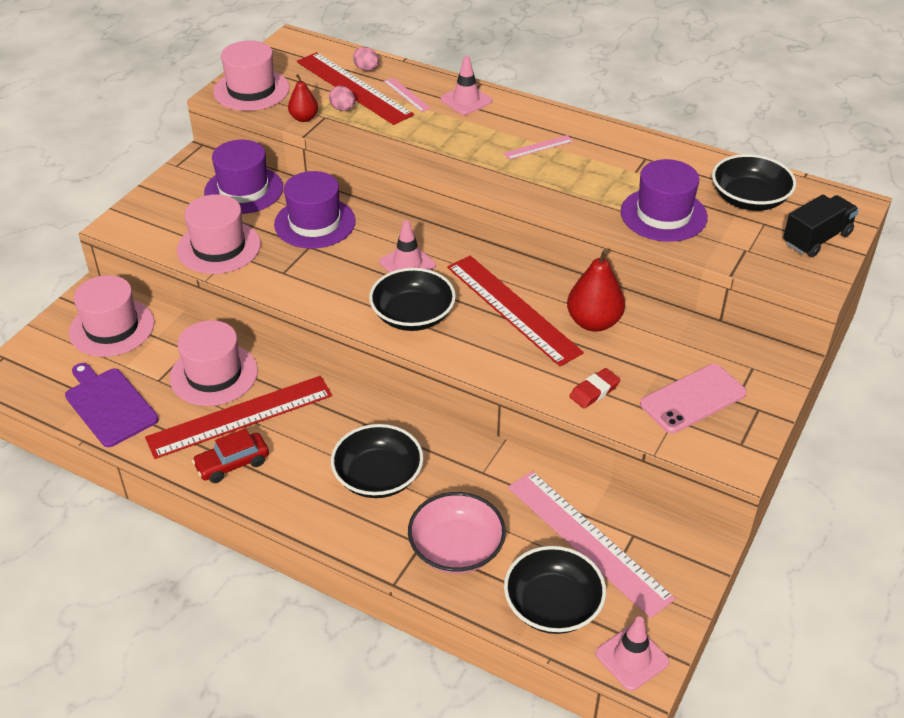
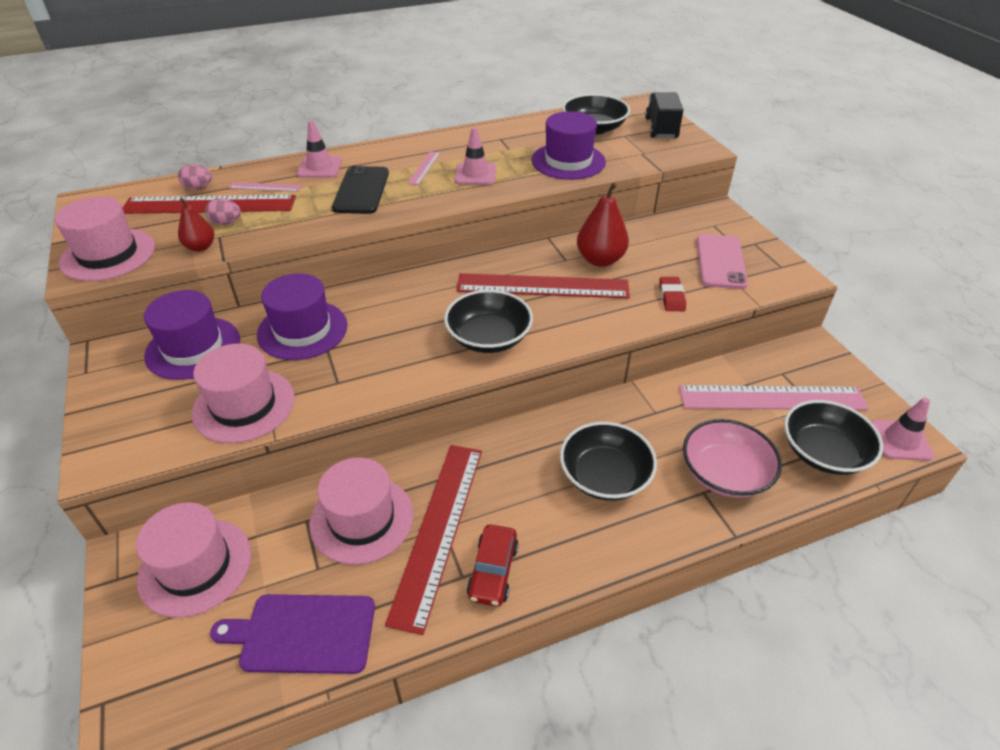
camera: 50 degrees left, 0 degrees up
pink traffic cone [379,220,436,273] -> pink traffic cone moved to [454,127,496,185]
none -> black phone [332,165,389,214]

